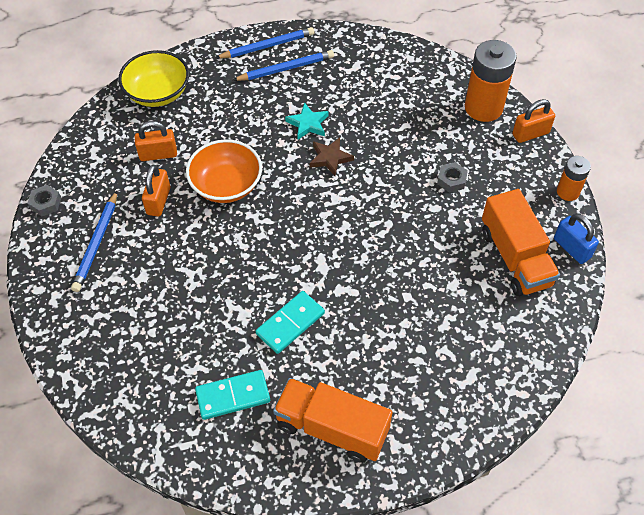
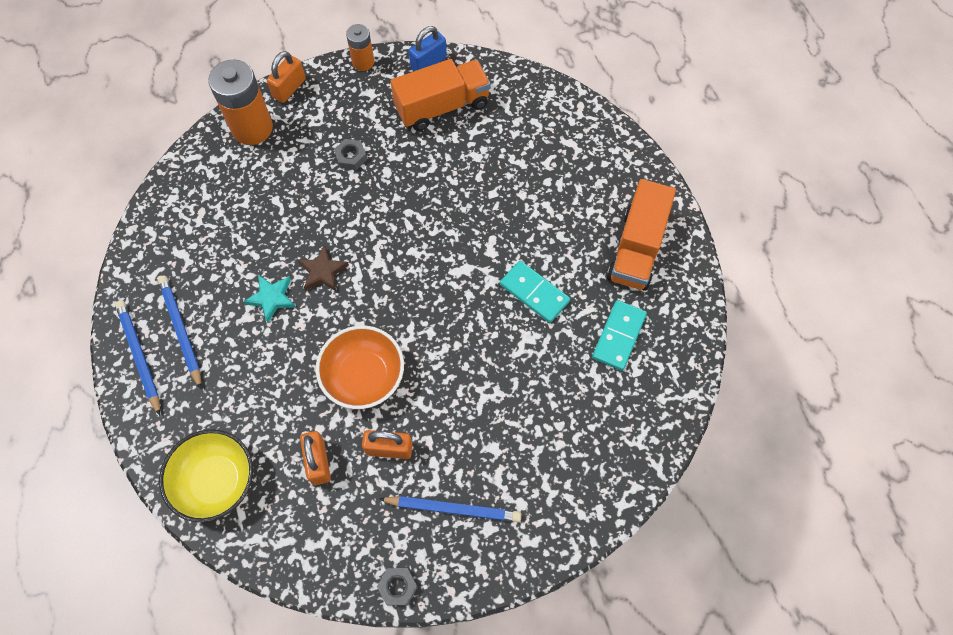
camera: 95 degrees left, 10 degrees up
turquoise domino [195,370,270,420] -> turquoise domino turned 45 degrees clockwise [592,300,647,371]
orange padlock [512,99,555,143] -> orange padlock turned 60 degrees clockwise [267,51,306,103]

